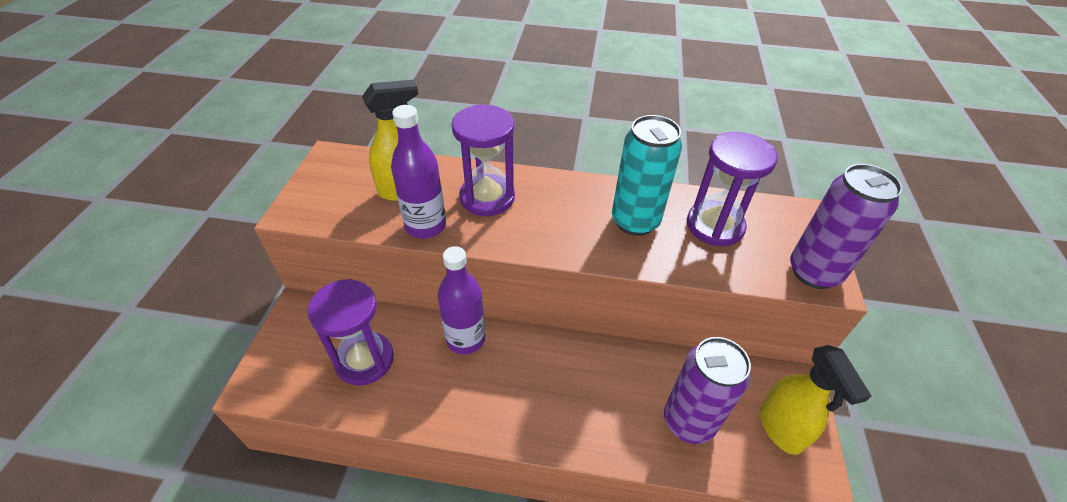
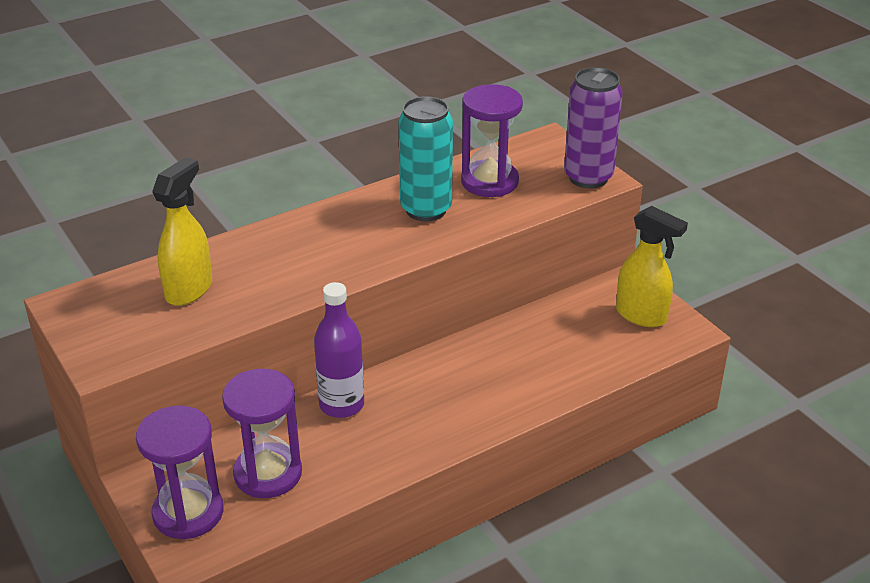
camera: 40 degrees left, 10 degrees down
purple bottle [391,105,446,239] -> none
purple hourglass [451,105,515,216] -> purple hourglass moved to [136,405,223,540]
purple can [664,337,751,444] -> none

